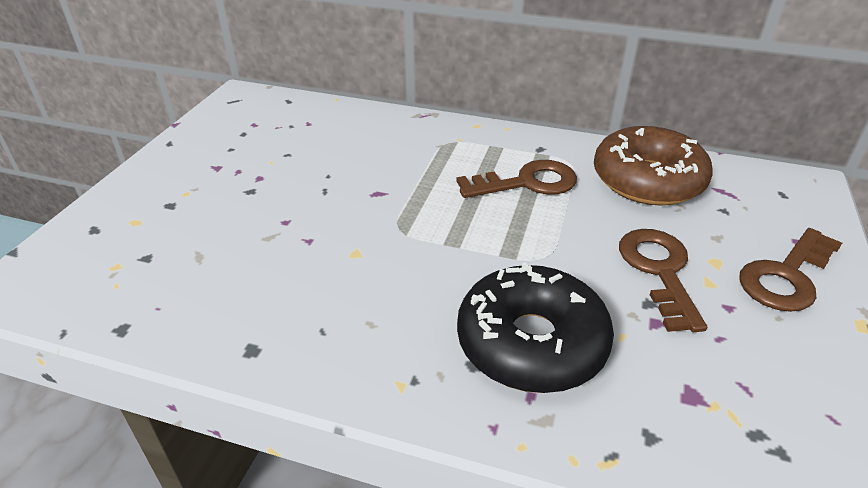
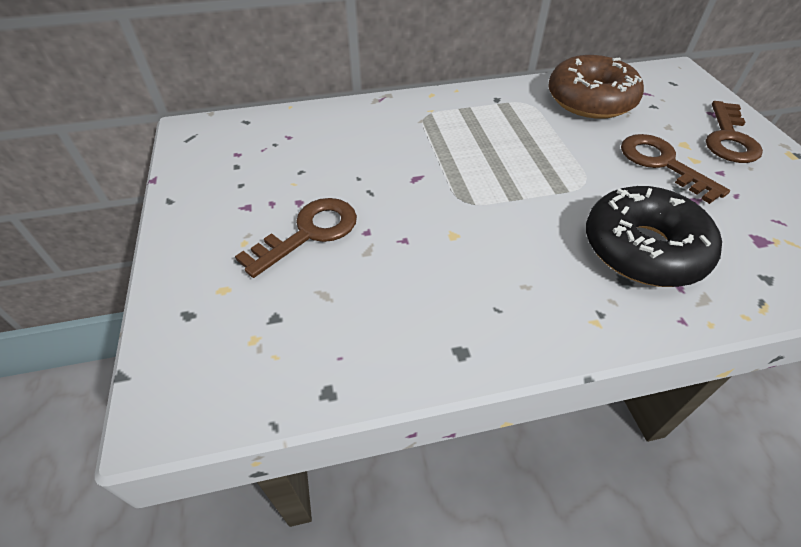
camera: 30 degrees left, 10 degrees up
brown key [456,160,577,198] -> brown key moved to [235,198,357,278]

